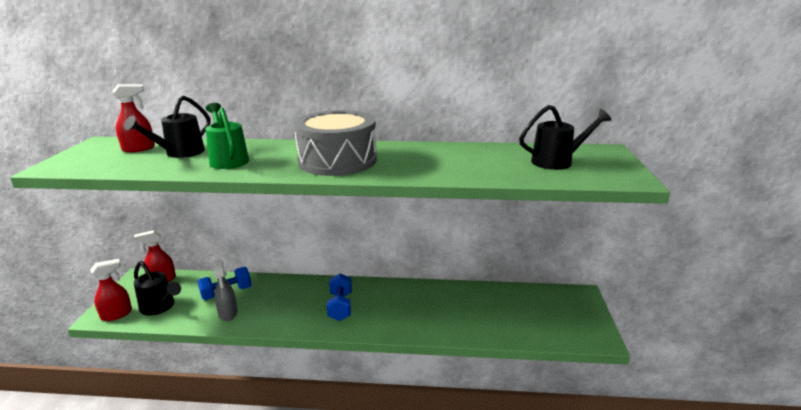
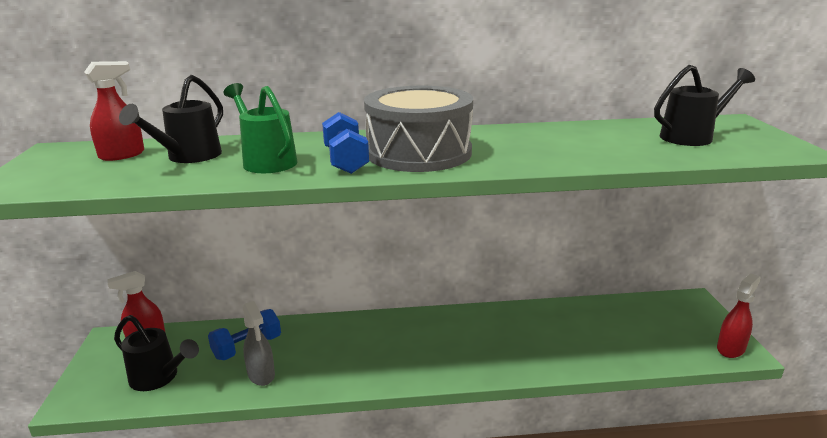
camera: 10 degrees left, 0 degrees up
red spray bottle [91,259,132,321] -> red spray bottle moved to [717,273,761,358]
blue dumbbell [327,273,352,321] -> blue dumbbell moved to [322,112,369,174]

